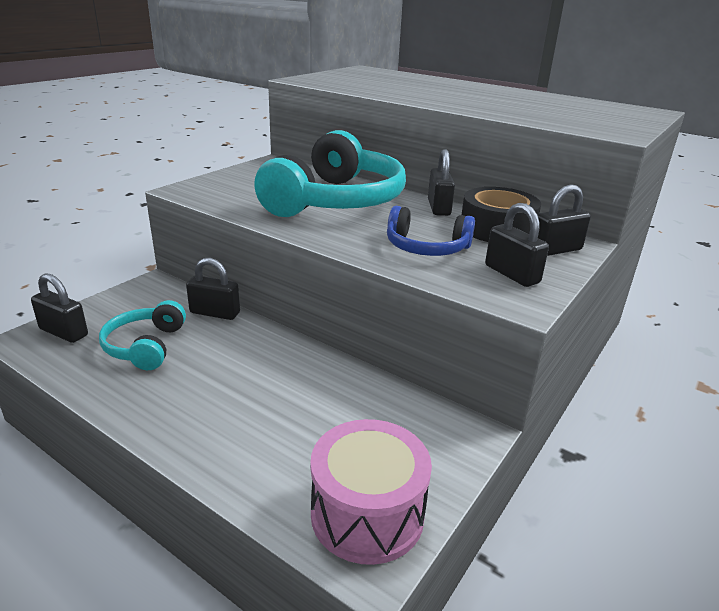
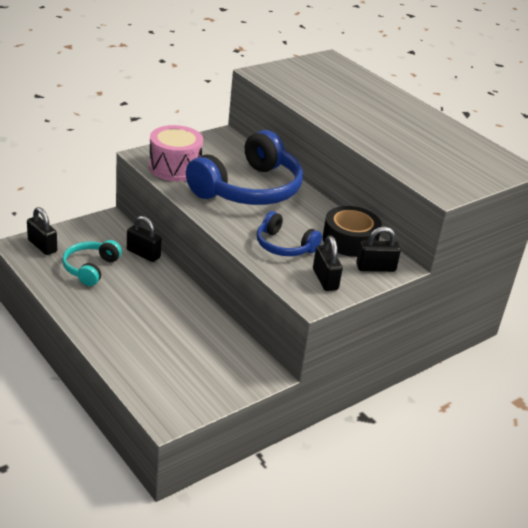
camera: 15 degrees right, 5 degrees up
turquoise headphones [254,130,406,217] -> blue headphones [186,130,303,205]
pink drum [310,419,432,565] -> pink drum moved to [149,125,203,181]
black padlock [428,149,455,216] -> none

